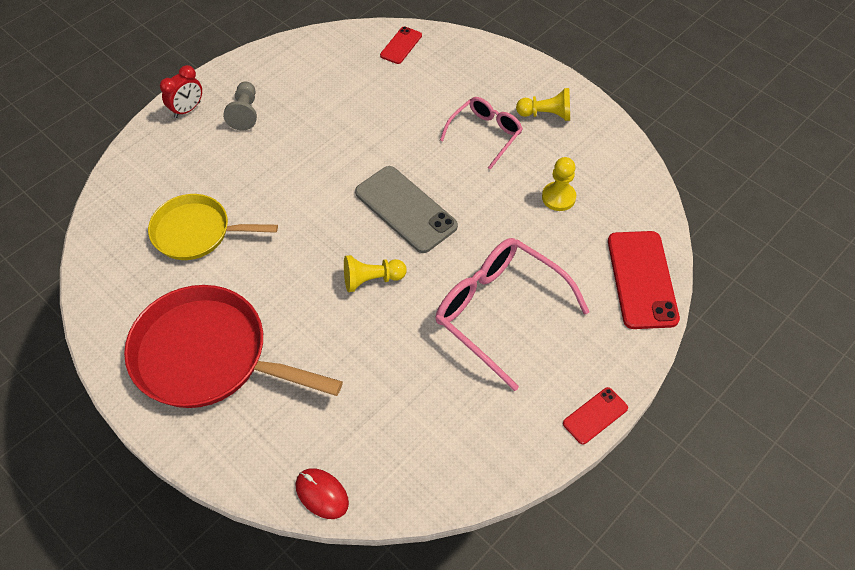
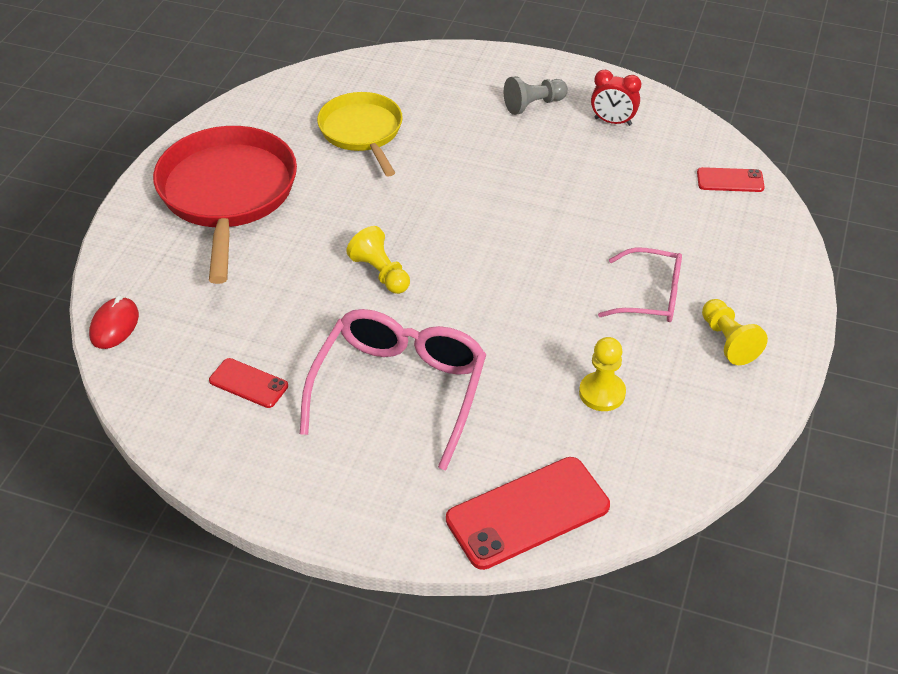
camera: 65 degrees right, 10 degrees down
red clock [160,65,202,118] -> red clock moved to [591,70,641,126]
grey phone [355,166,458,253] -> none
red phone [563,387,628,444] -> red phone moved to [209,358,288,408]

